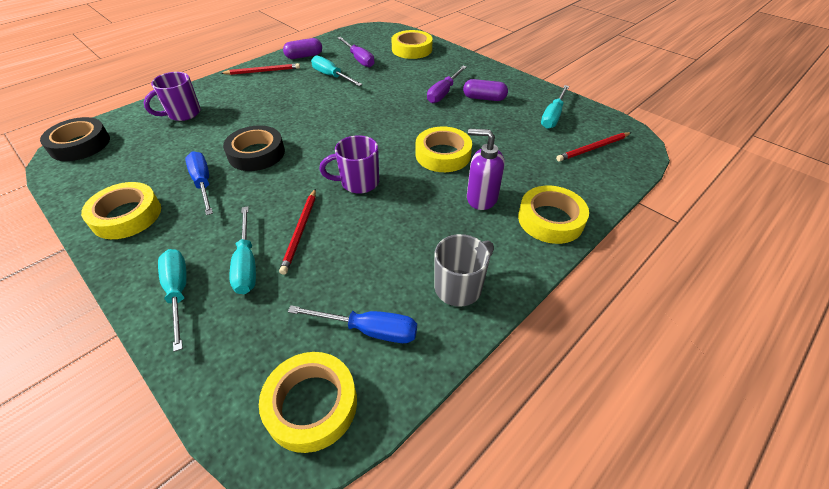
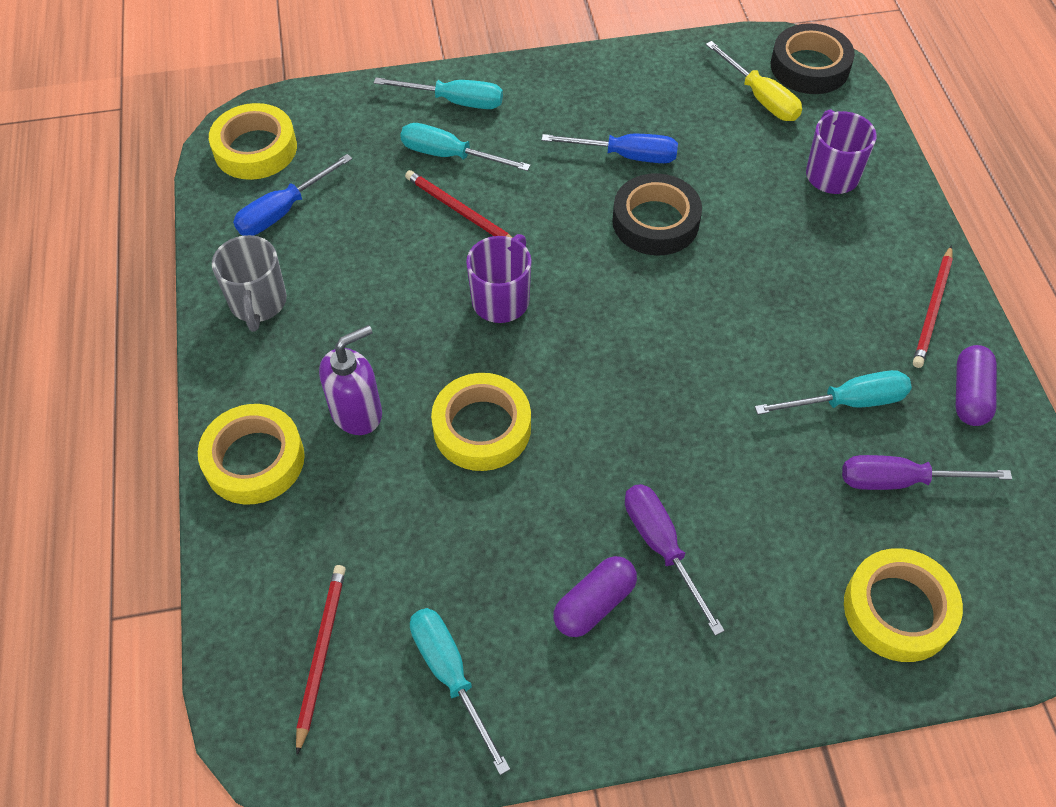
camera: 125 degrees right, 10 degrees up
yellow tape [81,182,161,239] -> none
none -> yellow screwdriver [706,41,802,121]

